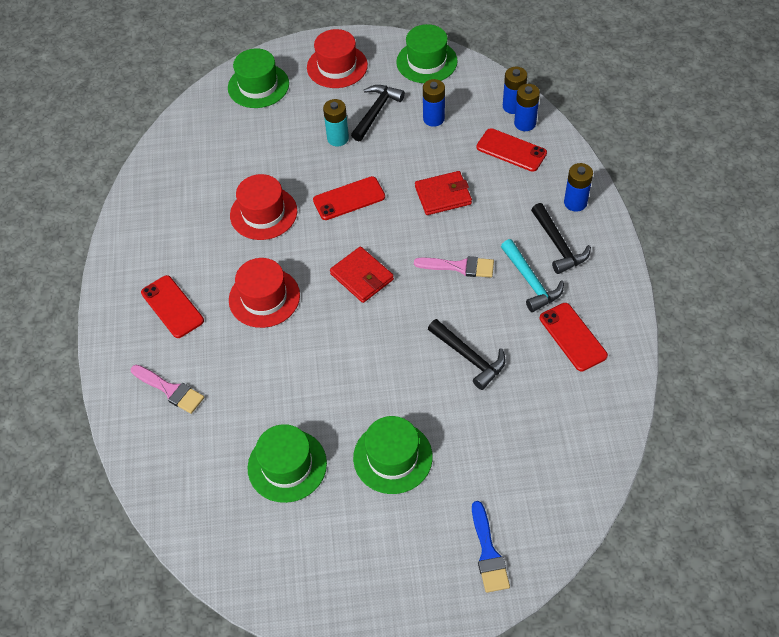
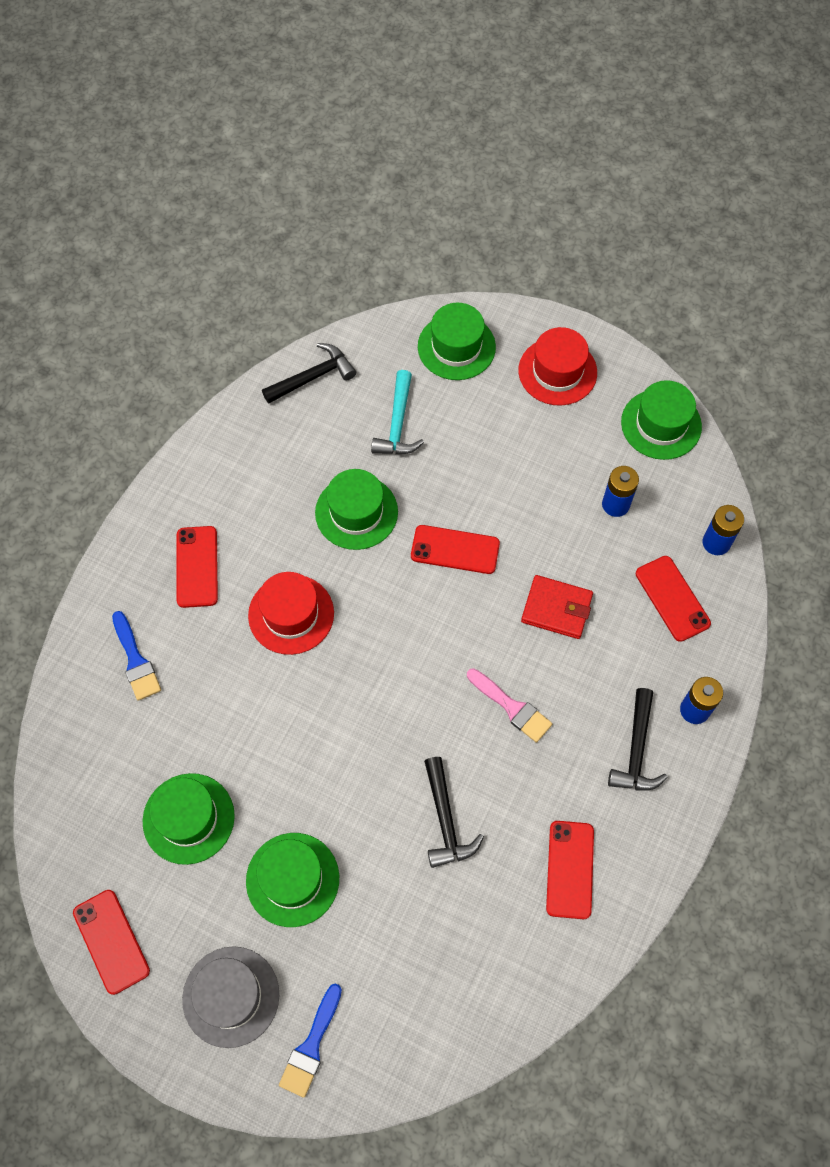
camera: 30 degrees right, 10 degrees up
pink brush [131,365,204,414] -> blue brush [112,611,161,701]
red hat [230,174,297,240] -> green hat [315,469,398,550]
turquoise battery [323,99,349,146] -> none
red wallet [330,246,394,303] -> none
black hammer [351,85,405,141] -> black hammer moved to [262,343,356,404]
turquoise hammer [501,239,564,312] -> turquoise hammer moved to [371,370,424,454]
blue battery [514,84,540,131] -> none
none -> red phone [73,890,150,995]
none -> grey hat [182,946,279,1048]

